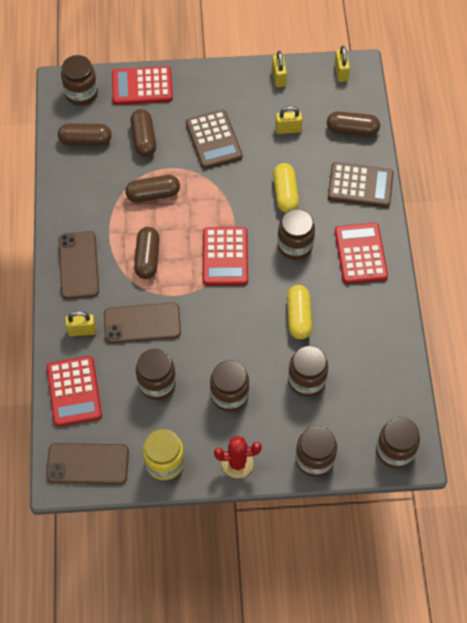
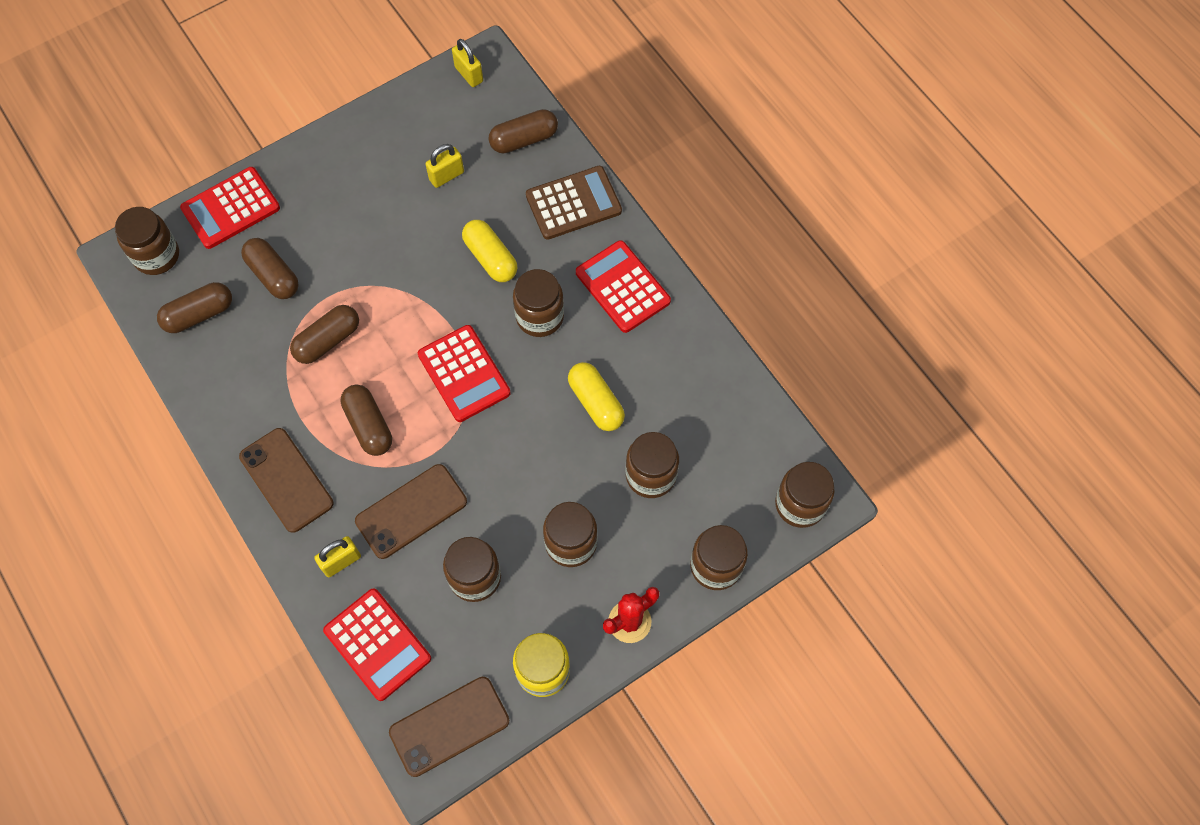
camera: 30 degrees left, 5 degrees up
brown calculator [186,110,243,169] -> none
yellow padlock [272,51,287,87] -> none

